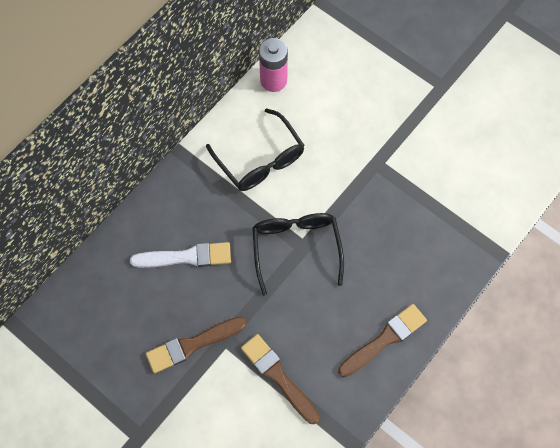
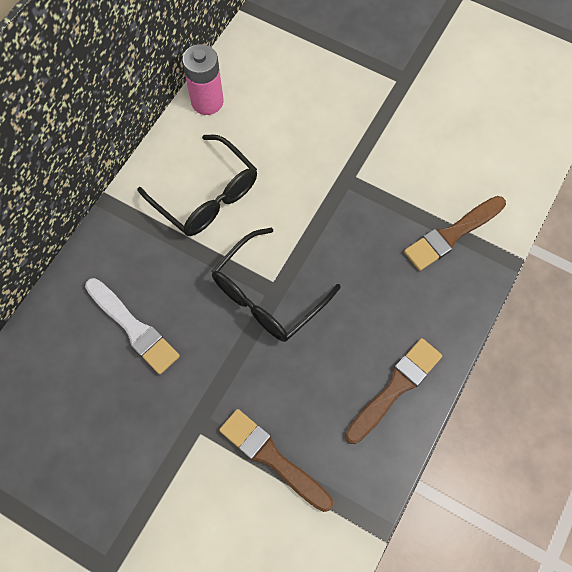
camera: 10 degrees left, 0 degrees up
white brush [130,242,231,268] -> white brush turned 60 degrees clockwise [85,278,180,375]
brown brush [146,317,247,373] -> brown brush moved to [404,196,506,271]
black glasses [252,213,344,296] -> black glasses turned 120 degrees counterclockwise [212,227,341,342]

